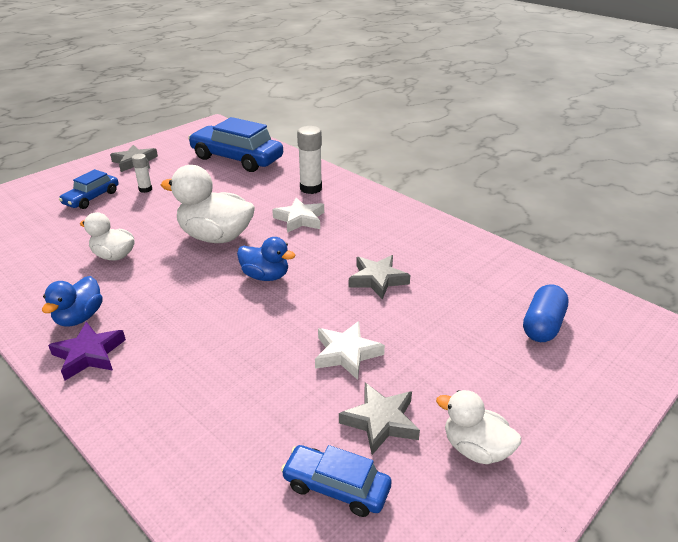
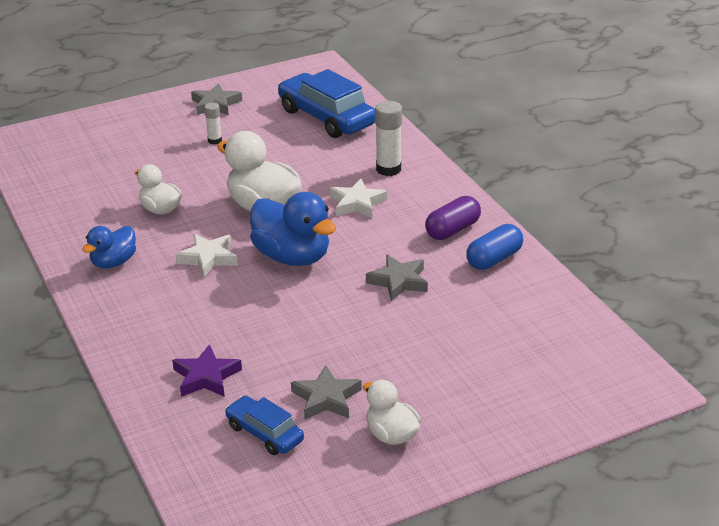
camera: 20 degrees right, 0 degrees up
purple star [48,322,126,381] -> purple star moved to [172,344,242,397]
blue car [59,169,118,209] -> none
blue duck [237,237,295,281] -> blue duck [250,192,336,266], size x1.70
white star [315,321,385,380] -> white star moved to [176,234,238,278]
blue capsule [523,284,569,342] -> blue capsule moved to [466,224,523,270]
none -> purple capsule [425,196,481,240]

